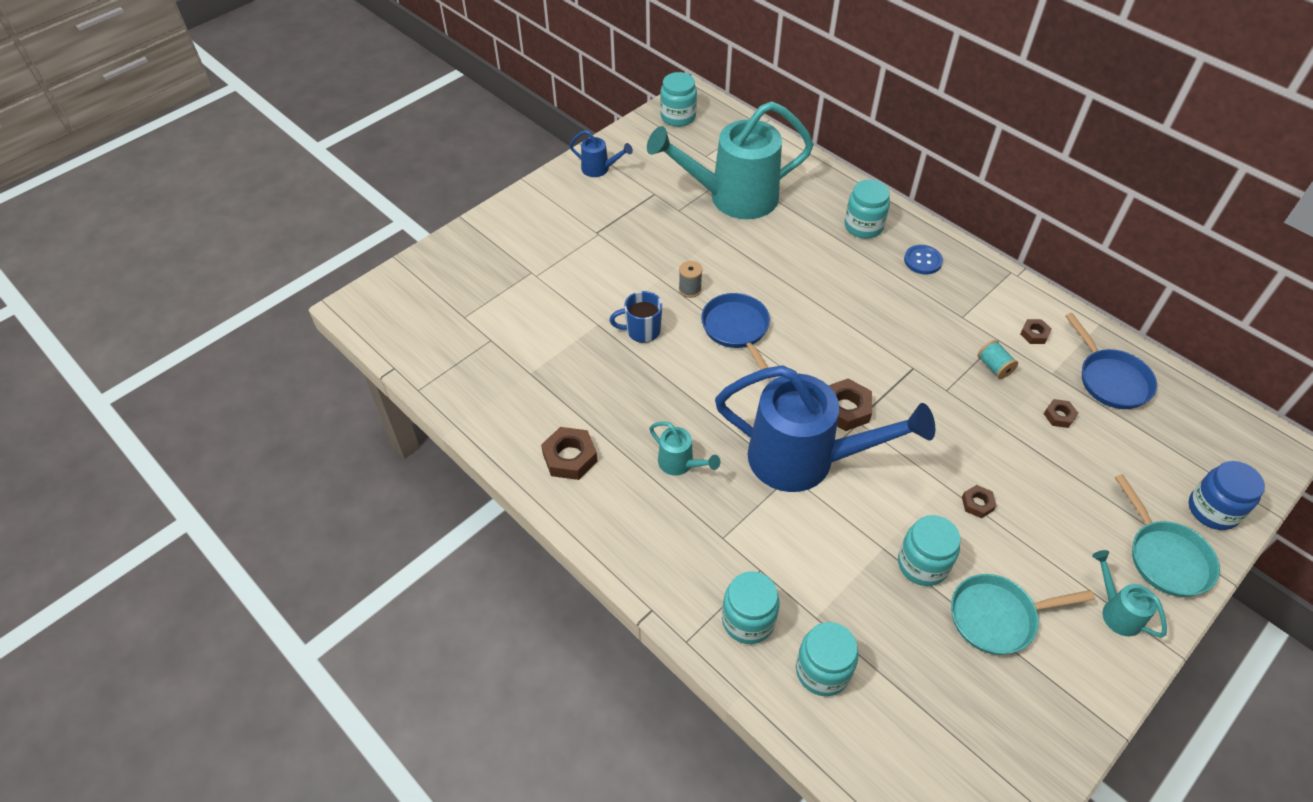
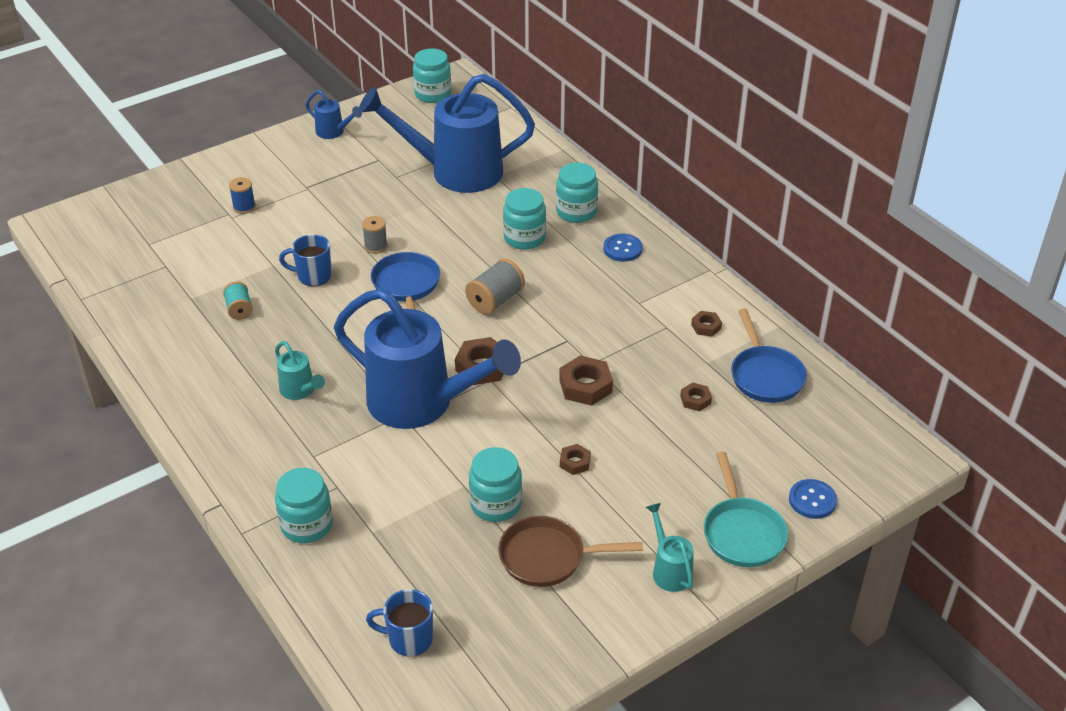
camera: 10 degrees right, 10 degrees down
brown nut [541,427,597,480] -> brown nut moved to [559,356,613,406]
turquoise watering can [647,101,814,219] -> blue watering can [359,74,535,193]
turquoise jar [796,622,858,696] -> turquoise jar moved to [503,188,546,250]
turquoise pan [951,574,1095,655] -> brown pan [498,516,643,587]
turquoise spool [978,340,1018,379] -> turquoise spool moved to [223,282,253,320]
blue jar [1189,461,1265,530] -> blue button [789,479,837,519]
none -> blue spool [229,177,256,214]
none -> blue mug [366,589,433,656]
none -> grey spool [465,259,525,314]

